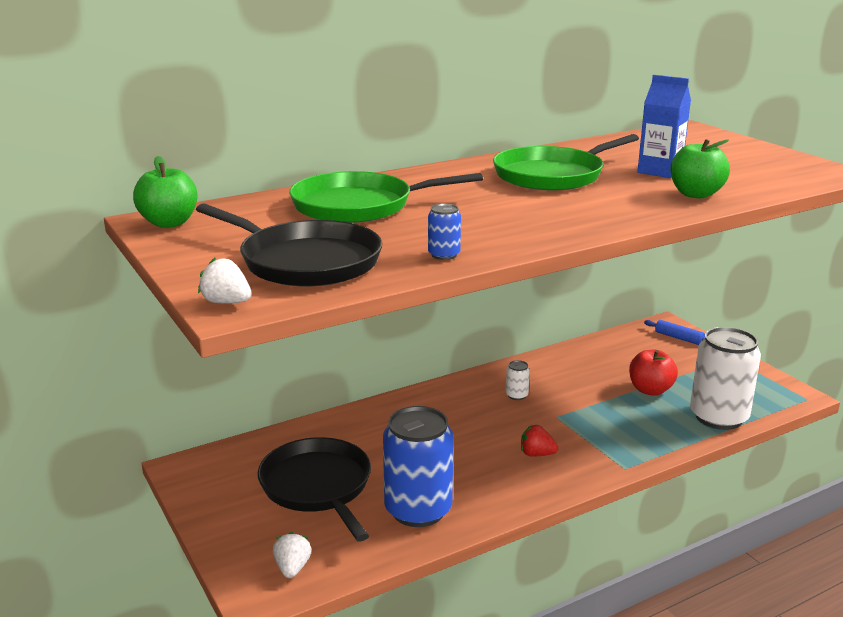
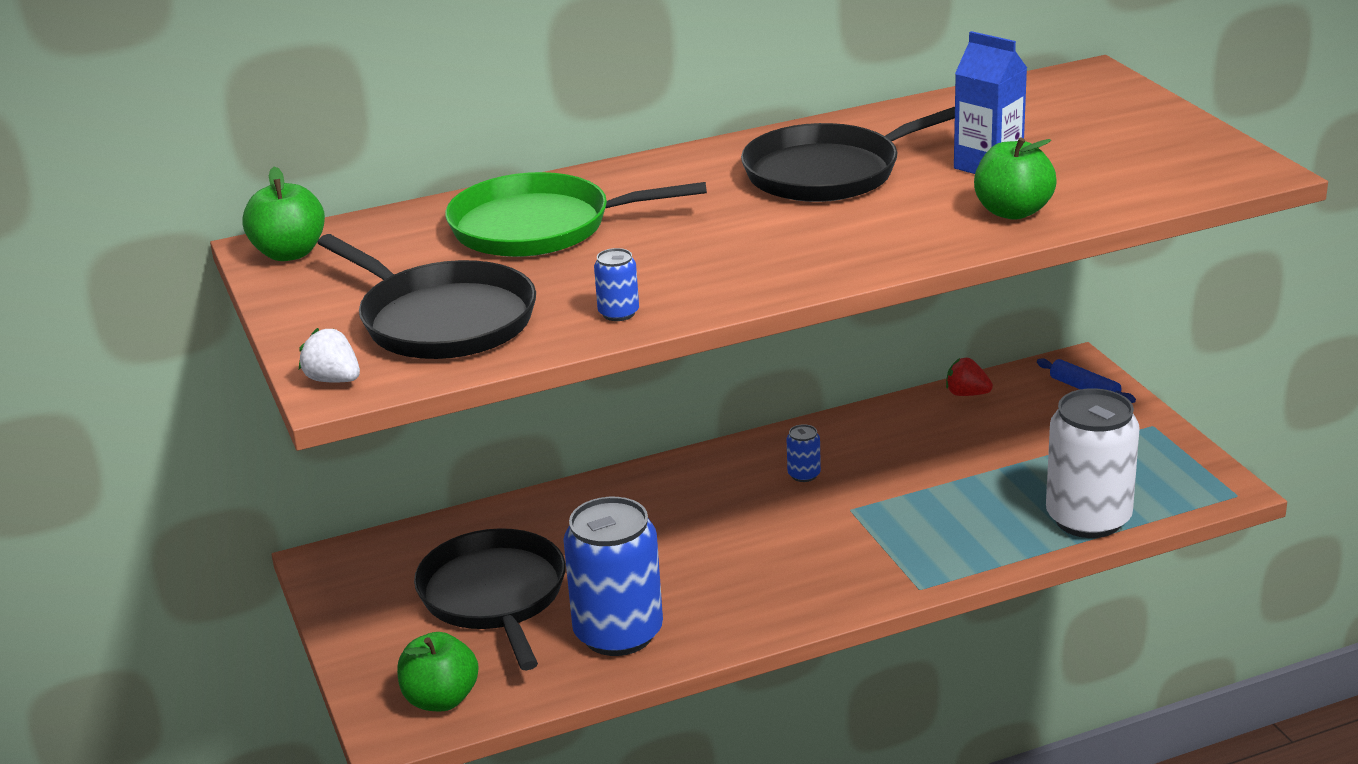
camera: 10 degrees right, 5 degrees up
white strawberry [273,532,311,578] -> green apple [397,632,479,711]
green pan [493,134,639,191] -> black pan [741,107,955,202]
white can [506,360,530,400] -> blue can [786,424,821,482]
red strawberry [521,425,558,457] -> red strawberry moved to [946,358,993,396]
red apple [629,350,678,396] -> none

